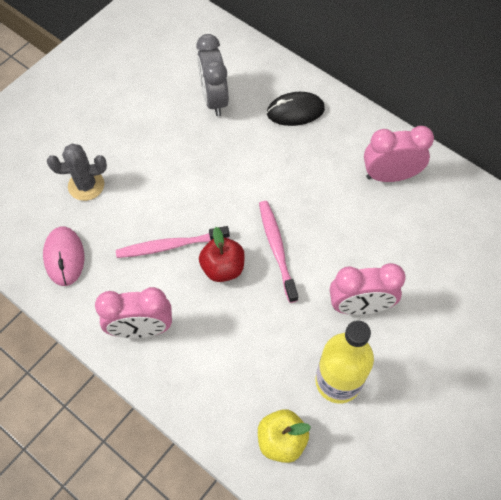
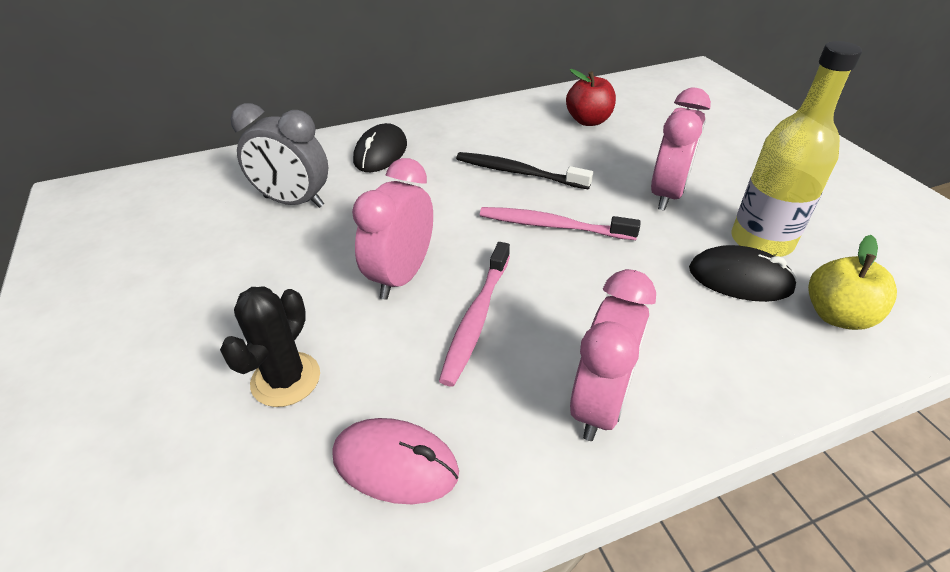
camera: 60 degrees left, 20 degrees down
grey cactus [47,144,107,201] -> black cactus [220,286,320,407]
red apple [199,227,245,282] -> red apple moved to [566,69,616,126]
pink clock [364,126,434,182] -> pink clock moved to [352,158,433,299]
none -> black toothbrush [456,152,593,189]
none -> black mouse [689,245,798,302]

